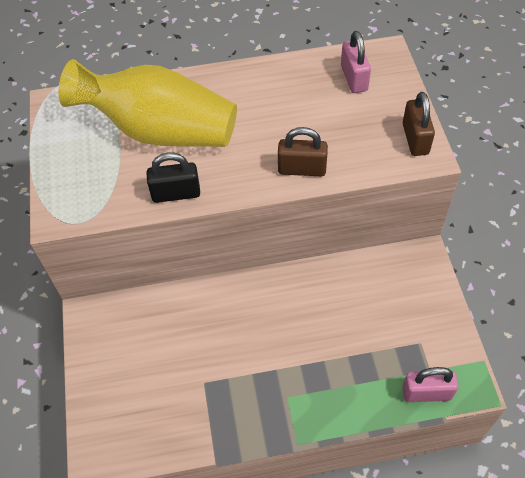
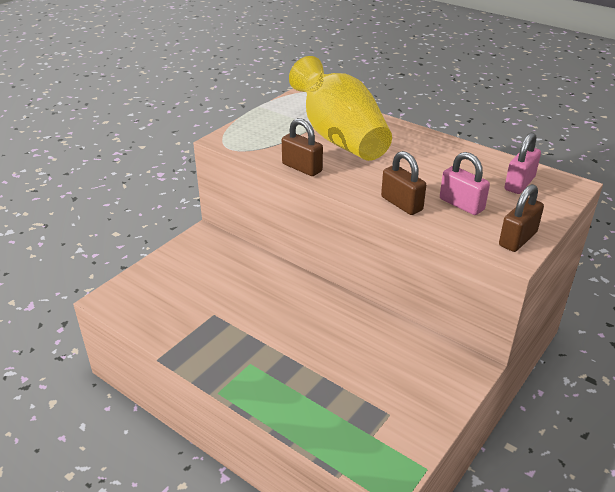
camera: 45 degrees right, 20 degrees down
black padlock [146,153,200,203] -> brown padlock [282,118,323,176]
pink padlock [402,367,459,402] -> pink padlock moved to [440,152,490,215]

